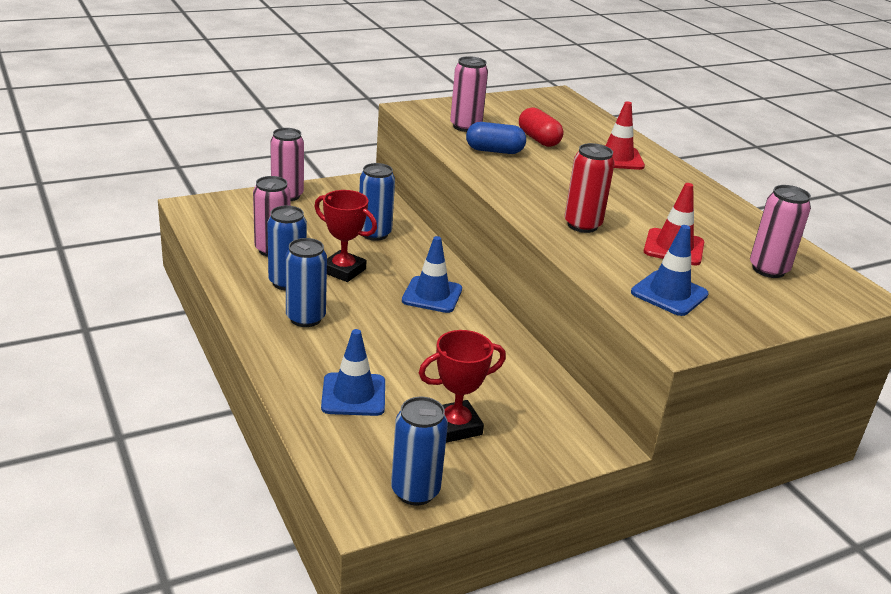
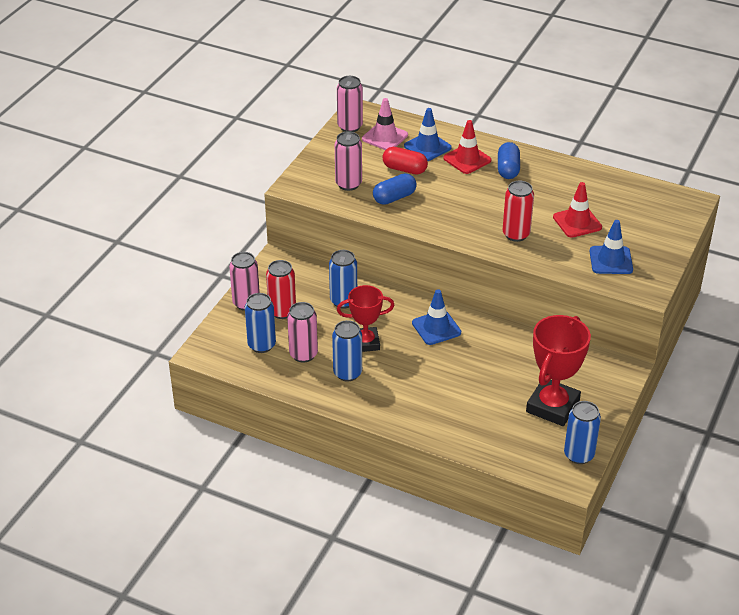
camera: 35 degrees left, 10 degrees up
blue can [285,238,327,327] -> blue can moved to [245,293,276,353]
blue traffic cone [321,329,385,416] -> blue traffic cone moved to [404,108,451,161]
red trophy [419,330,506,443] -> red trophy [526,315,591,426], size x1.53
pink can [750,185,811,278] -> pink can moved to [337,76,363,132]
none -> red can [266,260,296,319]
none -> pink traffic cone [362,98,408,150]
none -> blue capsule [498,142,520,179]

